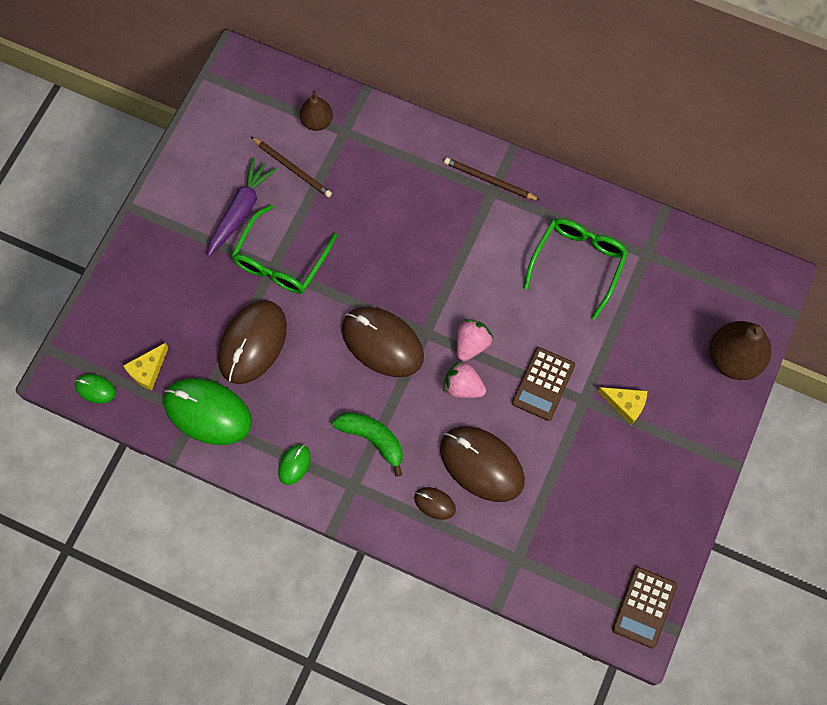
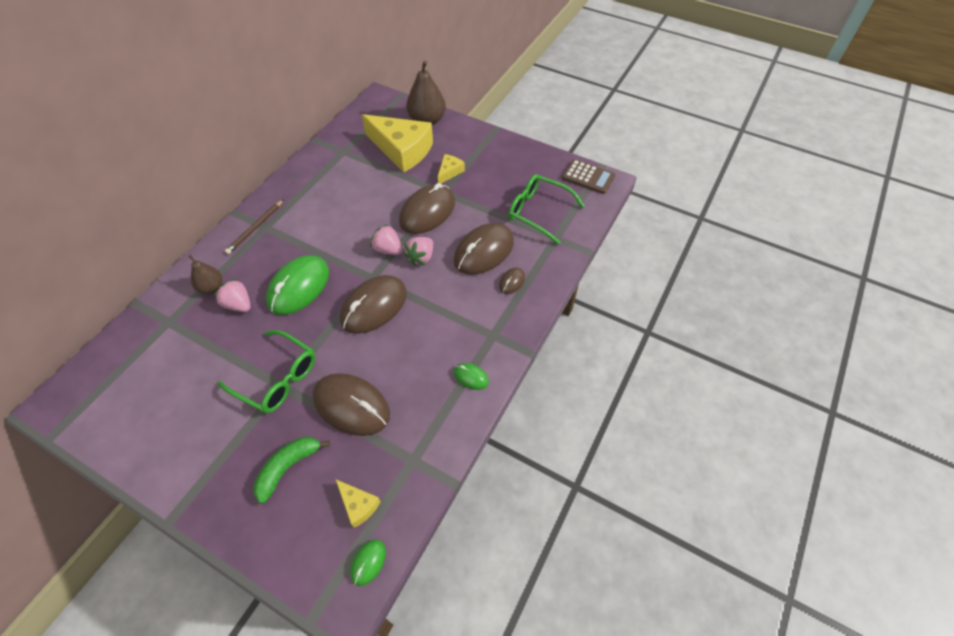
camera: 85 degrees left, 15 degrees down
green mouse [164,378,252,445] -> green mouse moved to [266,255,329,315]
purple carrot [207,157,277,256] -> none
brown pencil [251,137,332,198] -> none
brown pear [300,90,333,131] -> brown pear moved to [188,255,222,294]
green banana [332,412,403,477] -> green banana moved to [253,437,330,504]
brown calculator [512,347,575,421] -> brown mouse [399,183,455,234]
green glasses [524,218,628,320] -> green glasses moved to [508,174,585,245]
none -> pink strawberry [214,279,251,312]
none -> yellow cheese [362,114,433,172]

